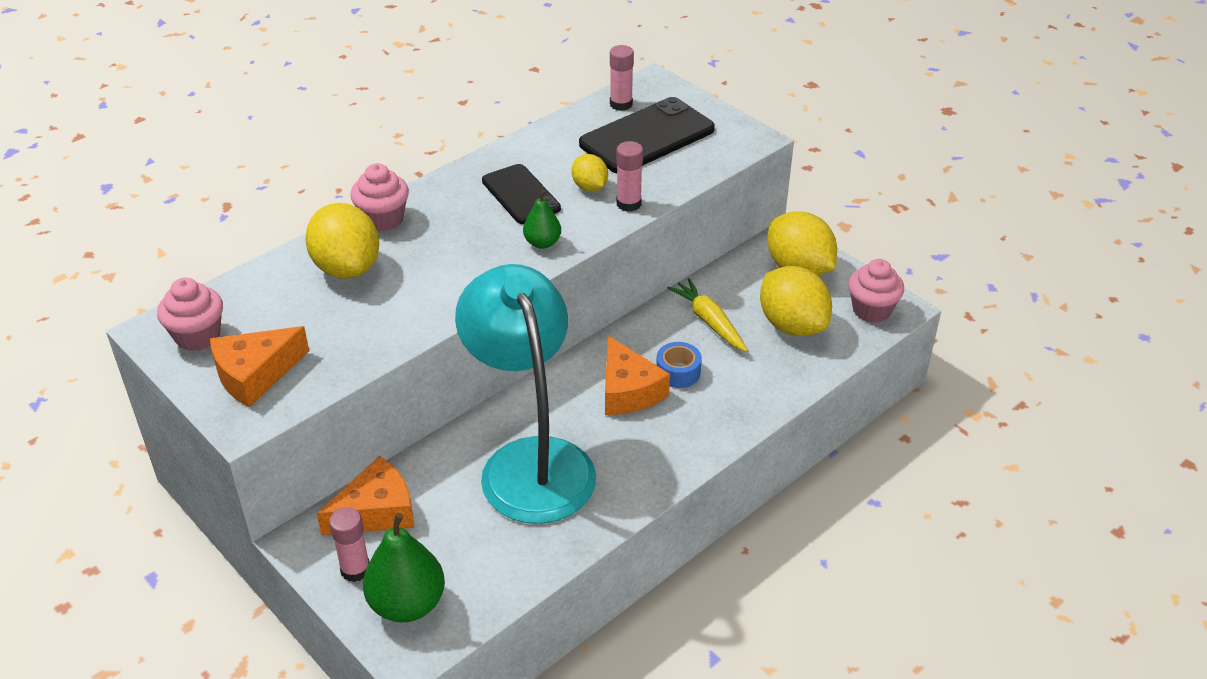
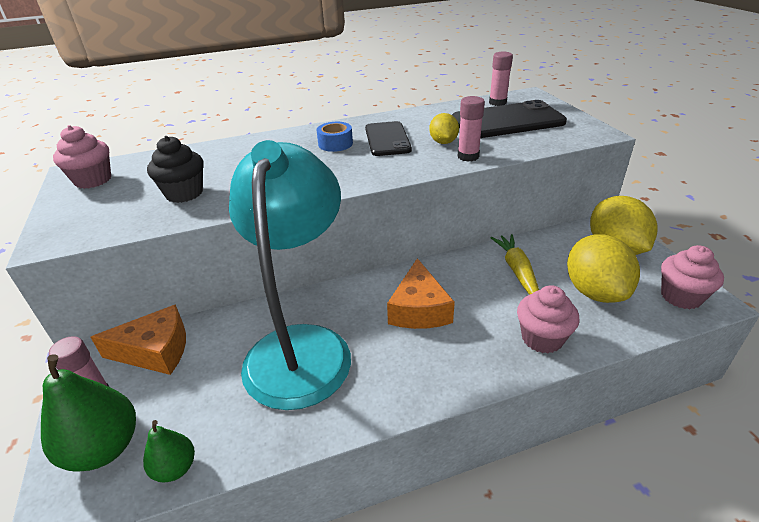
camera: 25 degrees right, 5 degrees down
orange cheese [210,326,309,407] -> none
yellow lemon [305,203,379,279] -> none
pink cupcake [351,163,409,232] -> pink cupcake moved to [517,285,580,354]
green pear [523,190,561,249] -> green pear moved to [143,420,195,483]
blue tape [656,342,702,388] -> blue tape moved to [317,122,353,152]
none -> black cupcake [147,136,204,203]

